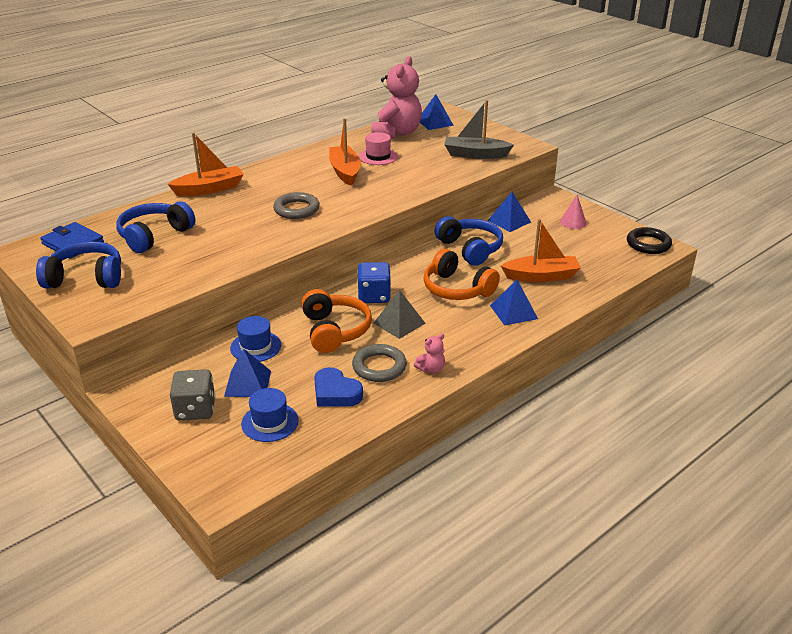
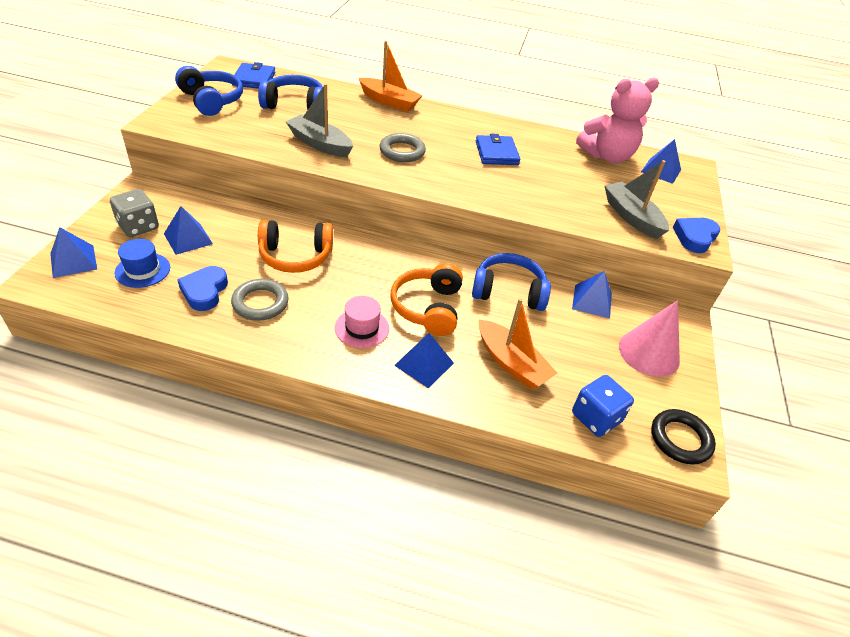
camera: 50 degrees right, 10 degrees up
blue hat [230,316,281,362] -> none
orange headphones [301,289,372,353] -> orange headphones turned 45 degrees clockwise [258,220,333,273]
orange boat [329,118,361,186] -> blue wallet [476,134,520,165]
blue dice [357,262,391,303] -> blue dice moved to [572,375,634,437]
pink hat [359,132,398,165] -> pink hat moved to [335,296,389,348]
grey pyramid [374,290,426,339] -> none
pink teddy bear [414,334,445,373] -> none
blue headphones [434,216,503,266] -> blue headphones turned 105 degrees counterclockwise [472,253,551,311]
pink cone [560,195,587,229] -> pink cone [619,300,680,377], size x1.78
none -> blue pyramid [50,227,97,278]
none -> grey boat [286,84,353,157]
none -> blue heart [673,218,720,253]

